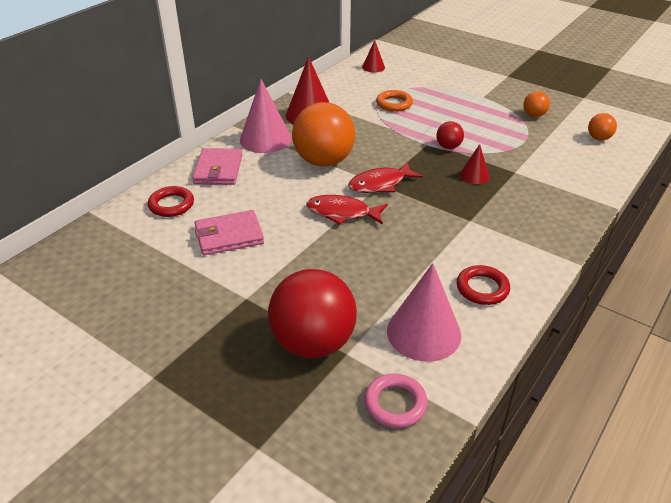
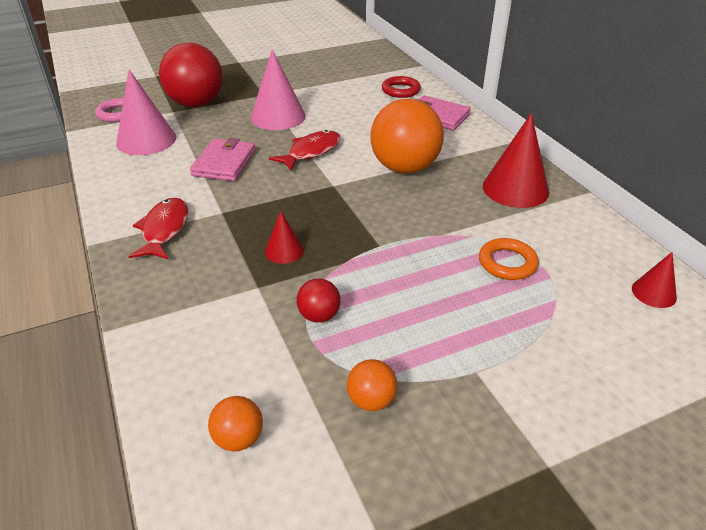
camera: 120 degrees right, 0 degrees up
pink wallet [195,210,264,255] -> pink wallet moved to [190,138,256,181]
pink cone [240,79,292,153] -> pink cone moved to [251,49,306,130]
red fish [348,162,423,193] -> red fish moved to [128,198,188,259]
red ball [436,121,464,149] -> red ball moved to [297,278,341,323]
red ring [457,265,510,305] -> none

